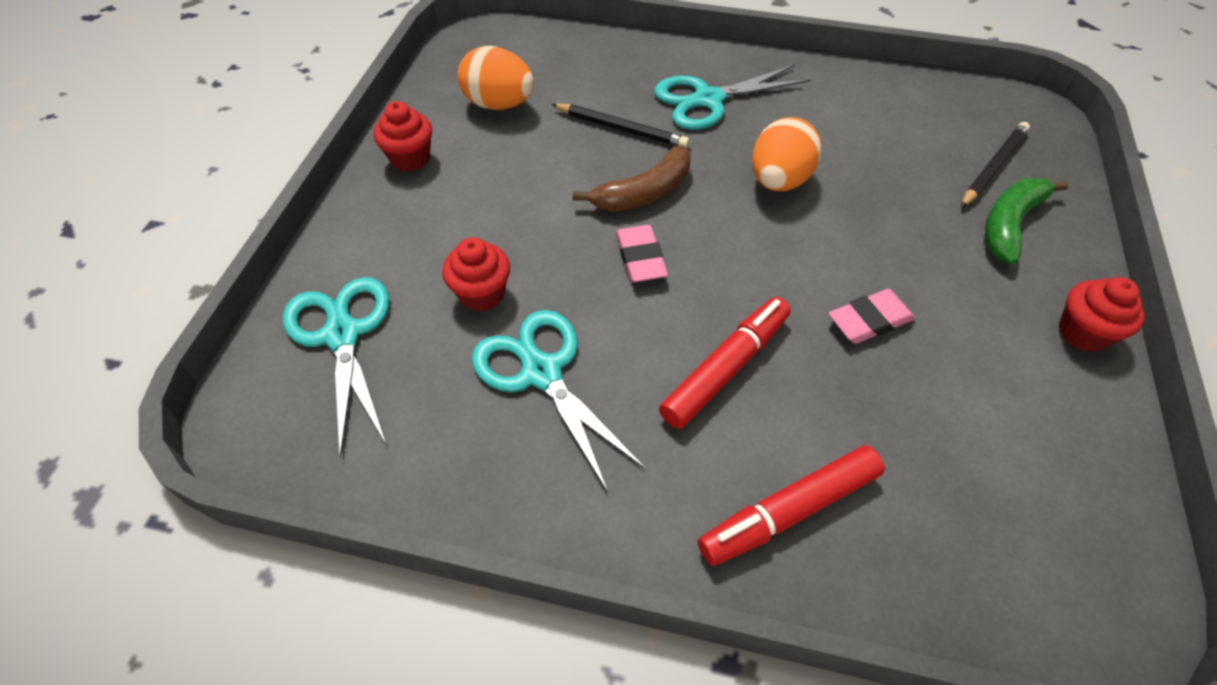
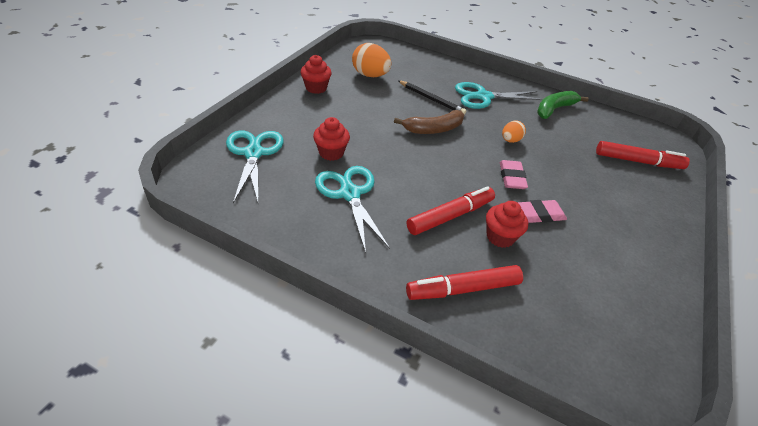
camera: 10 degrees right, 10 degrees down
pink eraser [616,225,668,282] -> pink eraser moved to [500,160,528,189]
orange egg [752,117,822,191] -> orange egg [502,121,526,143], size x0.58
black pencil [961,122,1030,208] -> red marker [596,141,690,169]
green banana [985,178,1069,265] -> green banana moved to [537,91,589,119]
red cupcake [1059,277,1145,352] -> red cupcake moved to [486,201,528,248]

